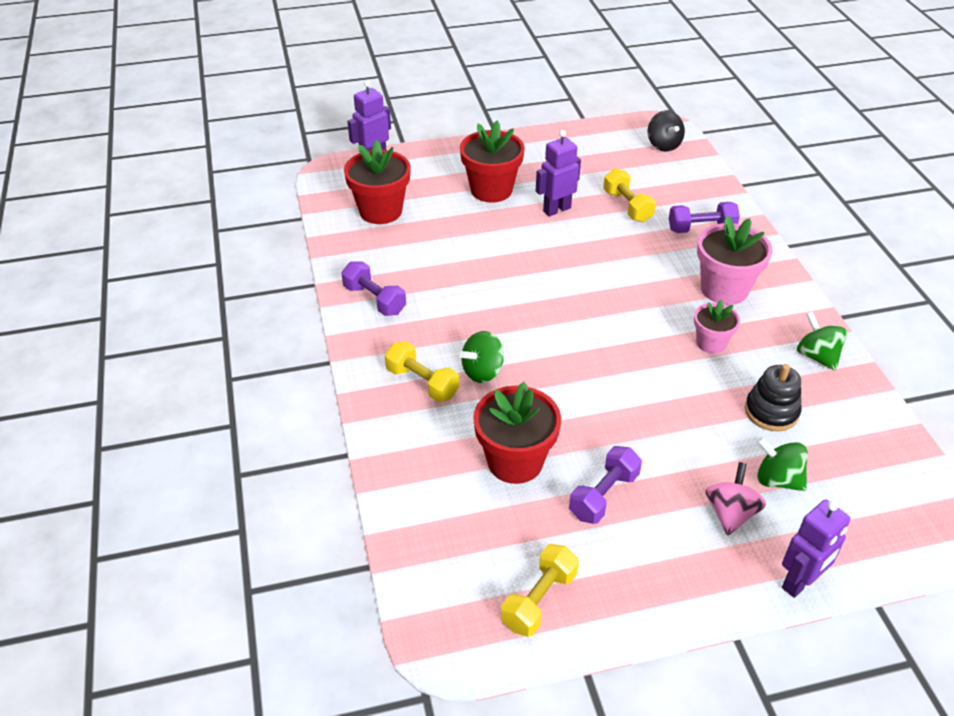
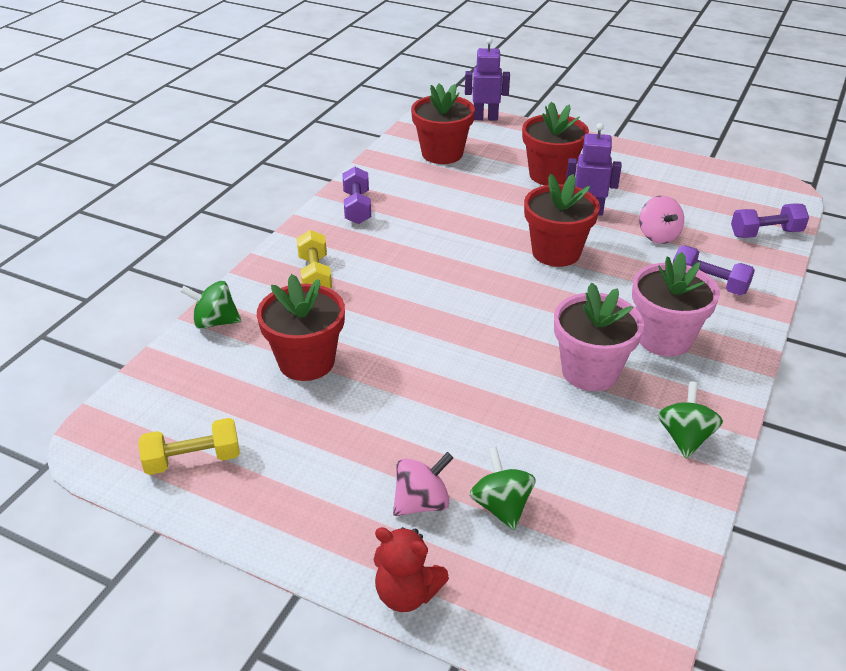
camera: 40 degrees right, 5 degrees down
green spinning top [459,331,504,383] -> green spinning top moved to [180,281,242,329]
purple dumbbell [569,446,642,524] -> purple dumbbell moved to [731,203,809,238]
yellow dumbbell [603,168,656,222] -> pink spinning top [639,196,684,244]
black spinning top [647,111,685,152] -> none
pink flower pot [694,300,740,354] -> pink flower pot [554,283,644,391], size x1.69
black stacking toy [745,364,802,431] -> none
purple robot [782,499,851,598] -> red teddy bear [374,527,449,612]
none -> red flower pot [524,174,600,267]

